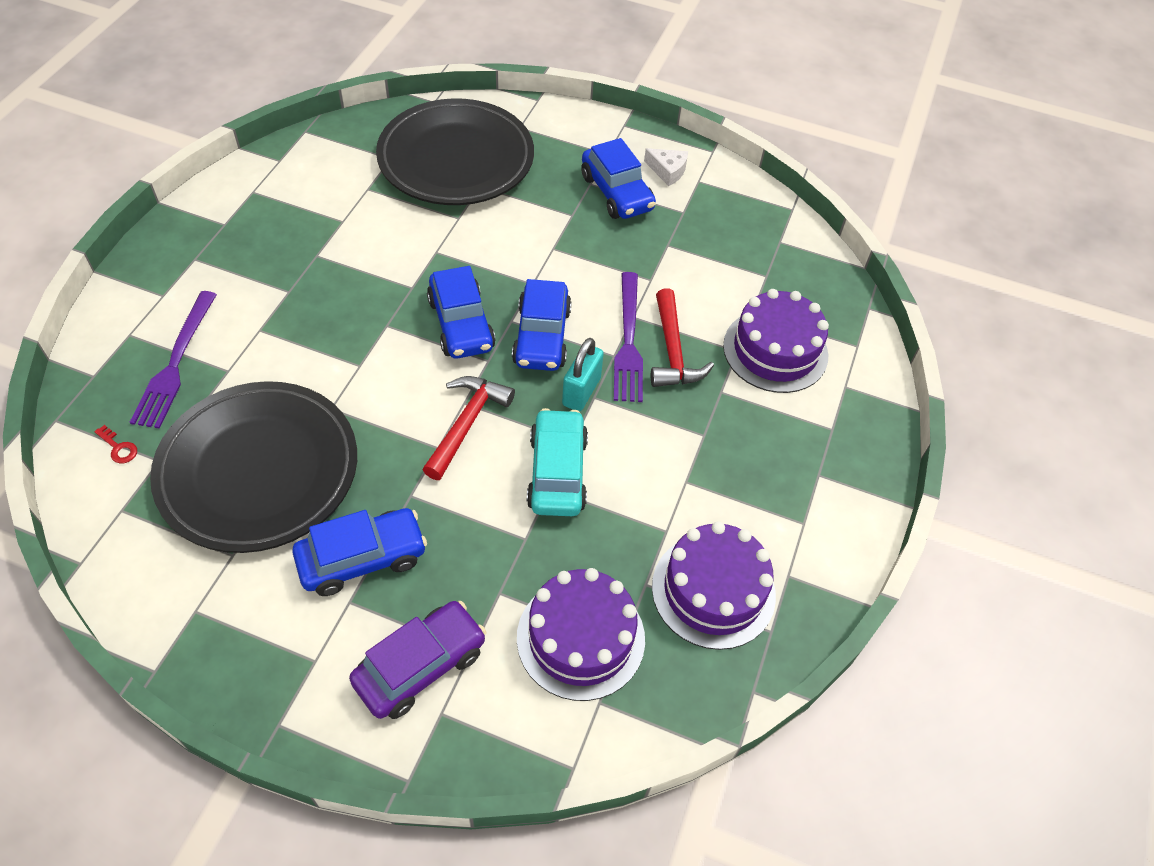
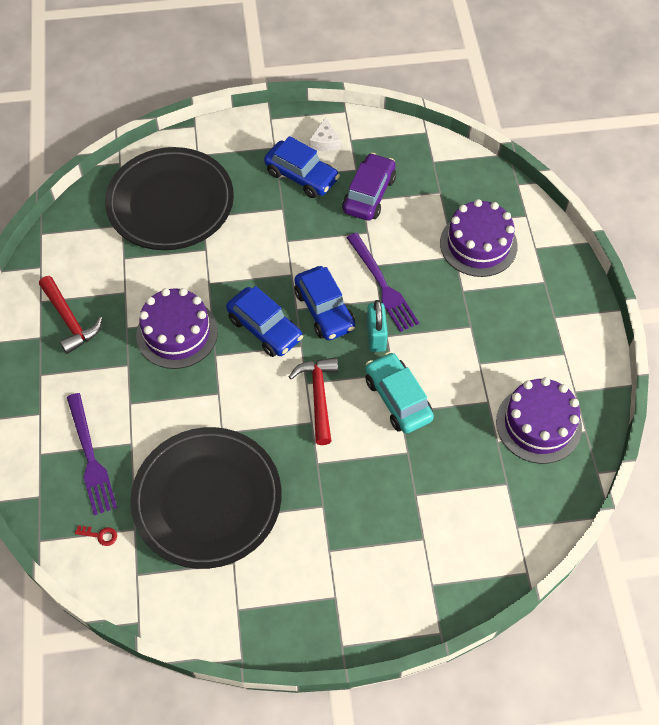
camera: 25 degrees left, 5 degrees up
blue car [292,508,427,596] -> none
purple car [349,601,486,719] -> purple car moved to [342,153,396,221]
purple cake [517,568,645,701] -> purple cake moved to [136,288,218,369]
white cheese [644,148,688,186] -> white cheese turned 90 degrees clockwise [309,117,341,151]
red hammer [651,288,714,387] -> red hammer moved to [39,276,103,354]

